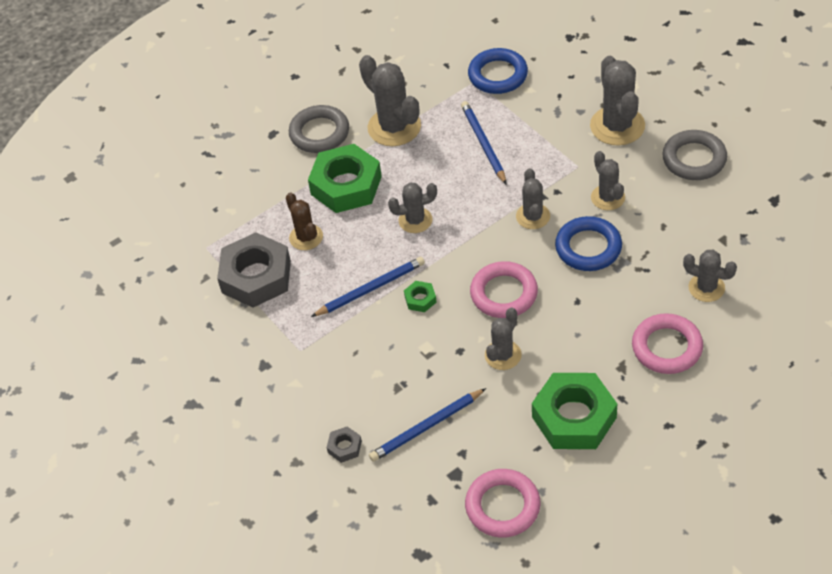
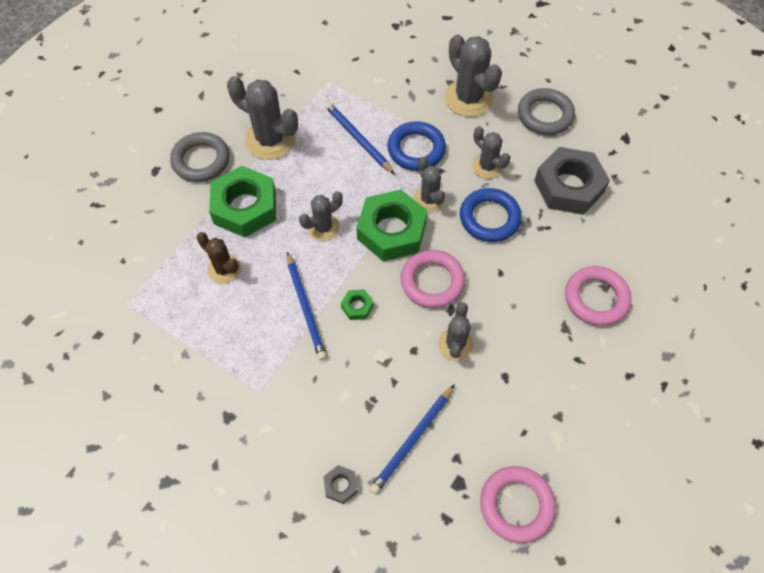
camera: 25 degrees left, 10 degrees up
grey nut [217,233,291,308] -> grey nut moved to [534,147,610,215]
blue pencil [311,257,425,317] -> blue pencil turned 120 degrees clockwise [287,252,327,360]
blue ring [468,48,528,94] -> blue ring moved to [387,121,446,171]
green nut [532,373,617,449] -> green nut moved to [356,189,428,261]
grey cactus [683,250,737,302] -> none

